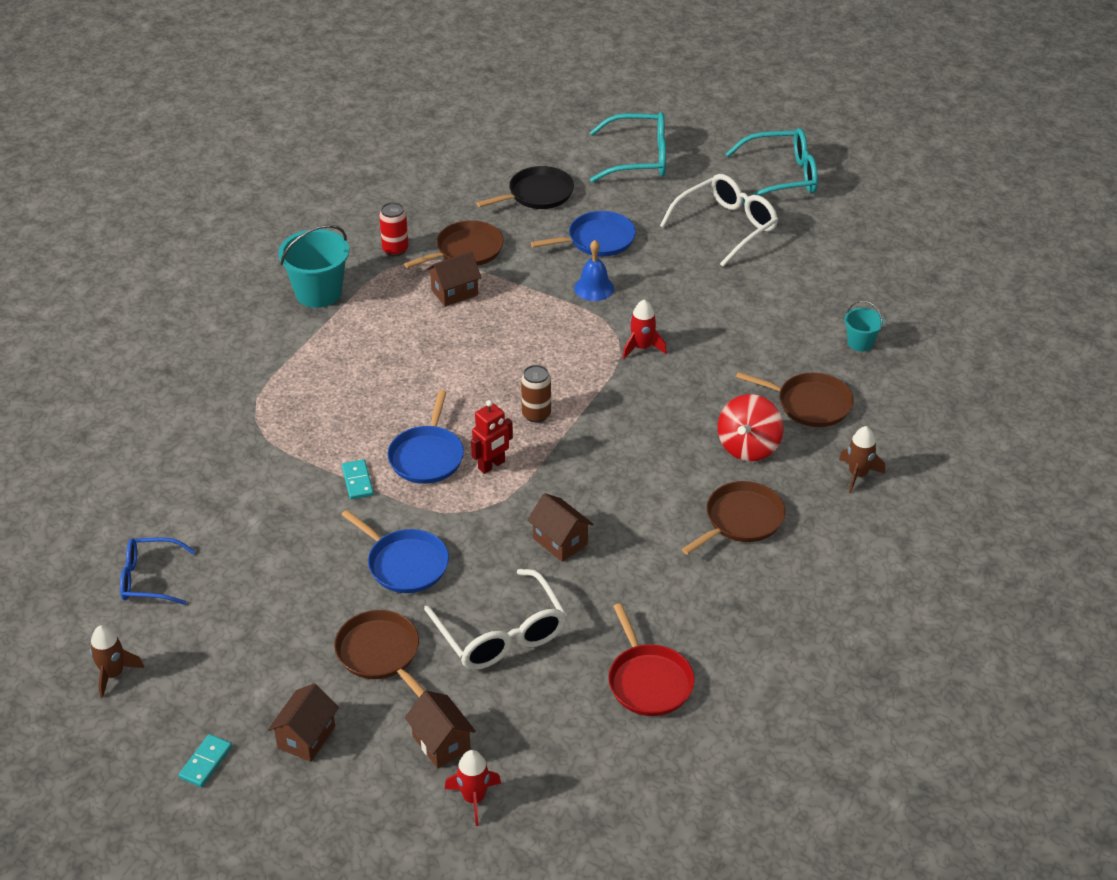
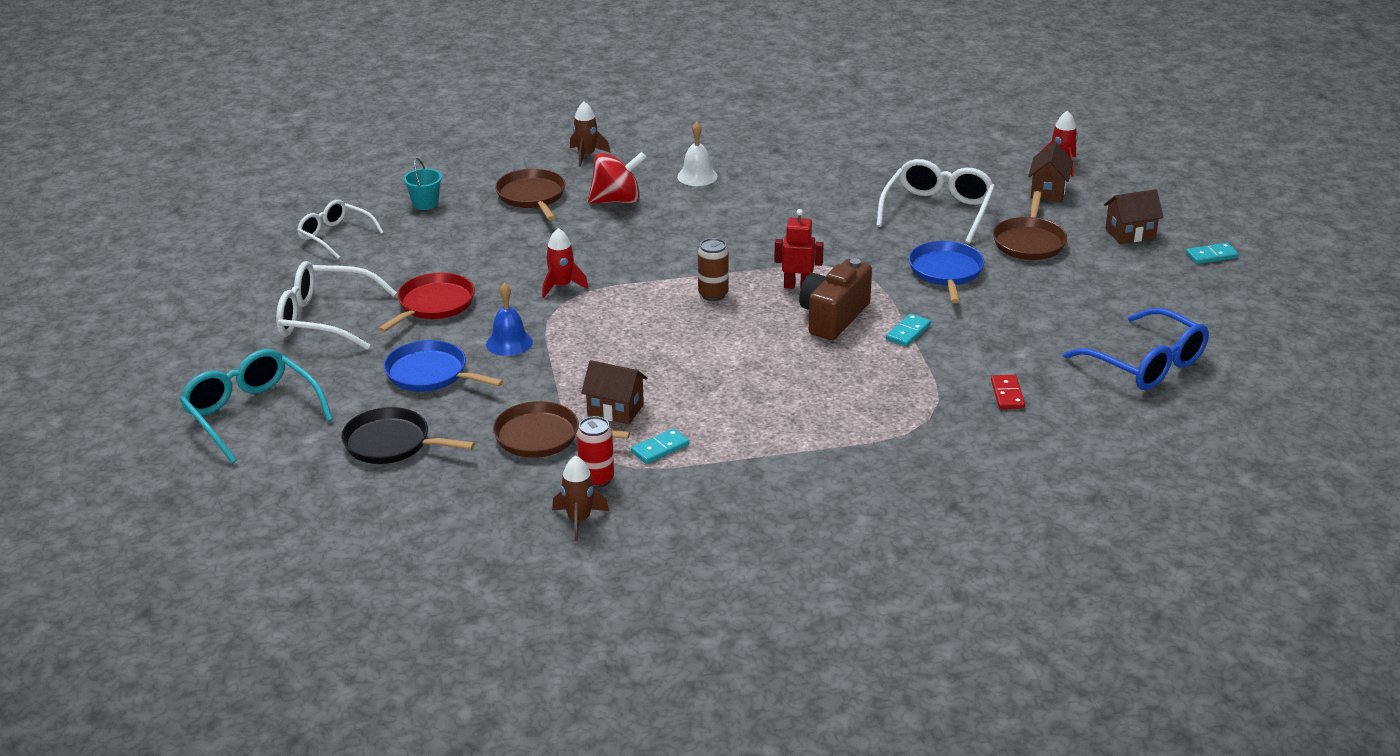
camera: 130 degrees left, 10 degrees down
brown rocket [90,625,144,698] -> brown rocket moved to [552,455,609,541]
blue glasses [120,537,195,605] -> blue glasses [1063,308,1209,390], size x1.53
turquoise bucket [278,225,349,308] -> none
blue pan [387,390,464,484] -> brown camera [799,258,872,340]
brown house [527,493,594,562] -> none
red pan [608,603,695,716] -> red pan moved to [378,272,475,332]
brown pan [682,481,786,555] -> white bell [677,121,718,186]
turquoise glasses [726,128,818,205] -> none
none -> white glasses [297,200,384,259]
none -> turquoise domino [631,428,689,464]
none -> red domino [991,375,1025,409]

